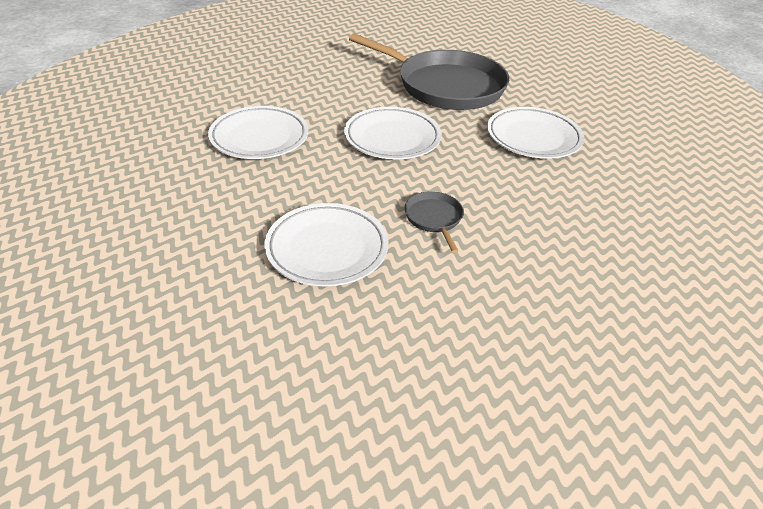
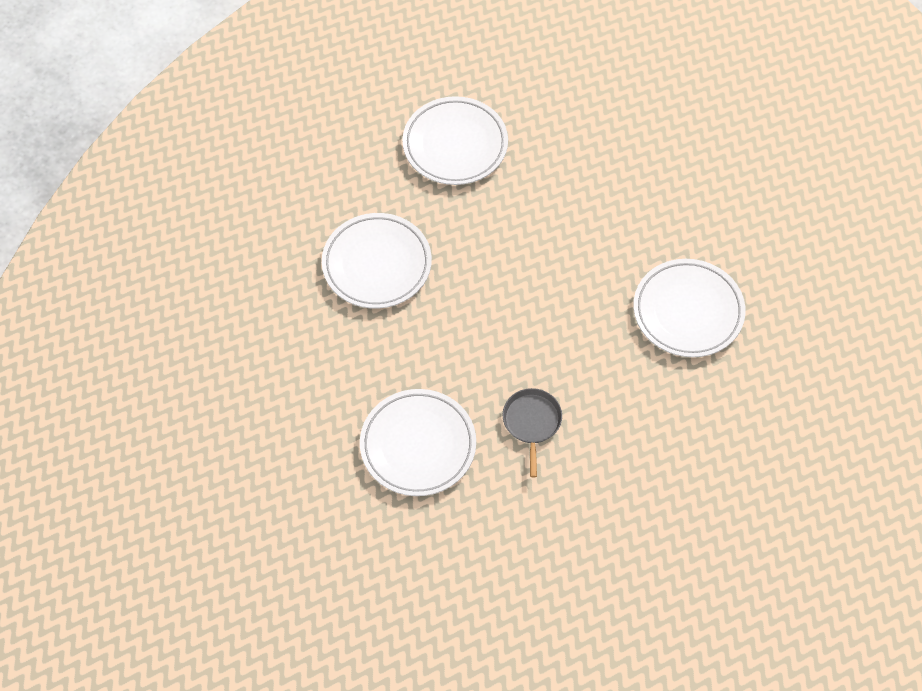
camera: 15 degrees right, 20 degrees up
white plate [344,107,442,159] -> white plate moved to [403,96,508,185]
grey pan [349,33,509,110] -> none

